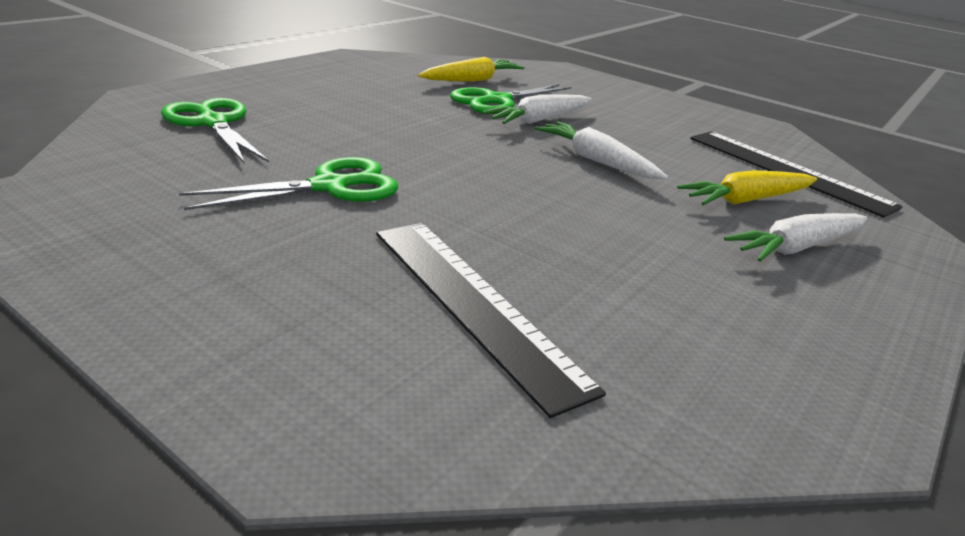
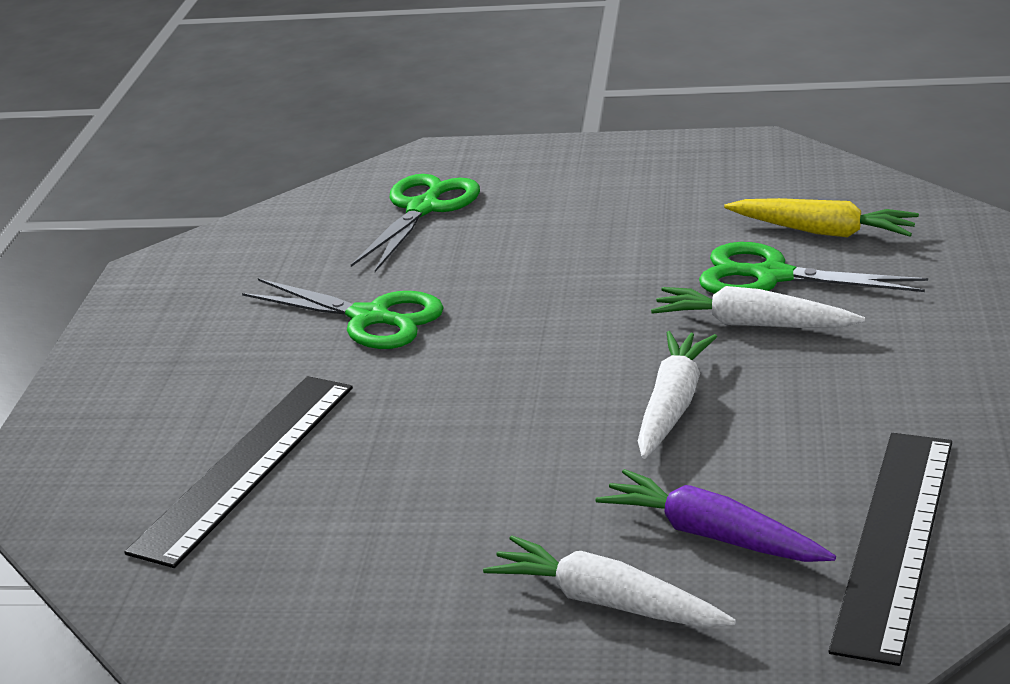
camera: 65 degrees right, 0 degrees up
yellow carrot [677,170,817,205] -> purple carrot [595,469,836,562]

